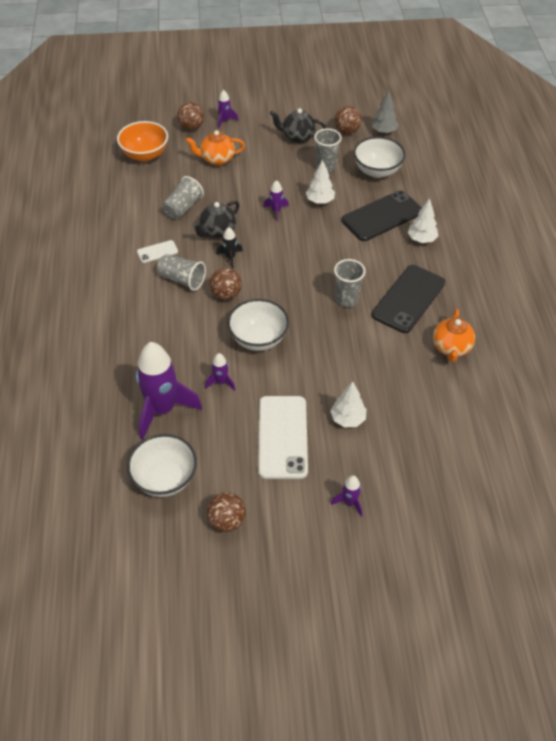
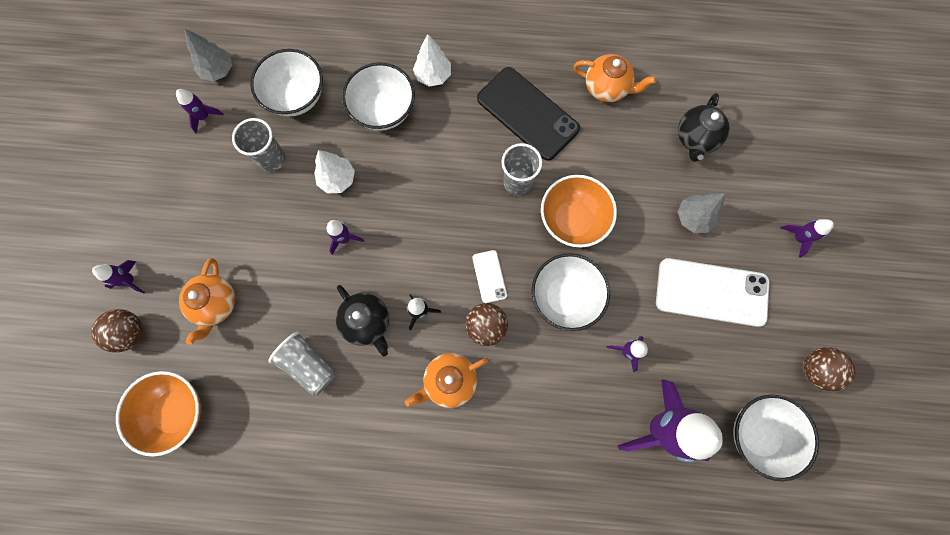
camera: 80 degrees left, 25 degrees up
white phone [137,240,178,263] -> white phone moved to [472,250,507,303]
grey cup [157,254,206,291] -> orange teapot [405,353,489,408]
black teapot [270,108,326,143] -> black teapot moved to [678,93,730,162]
white tree [330,381,367,427] -> grey tree [678,193,725,233]
brown ball [335,106,362,134] -> purple rocket [176,89,223,134]
black phone [342,190,422,241] -> white bowl [342,63,415,131]
none -> orange bowl [541,175,617,248]

